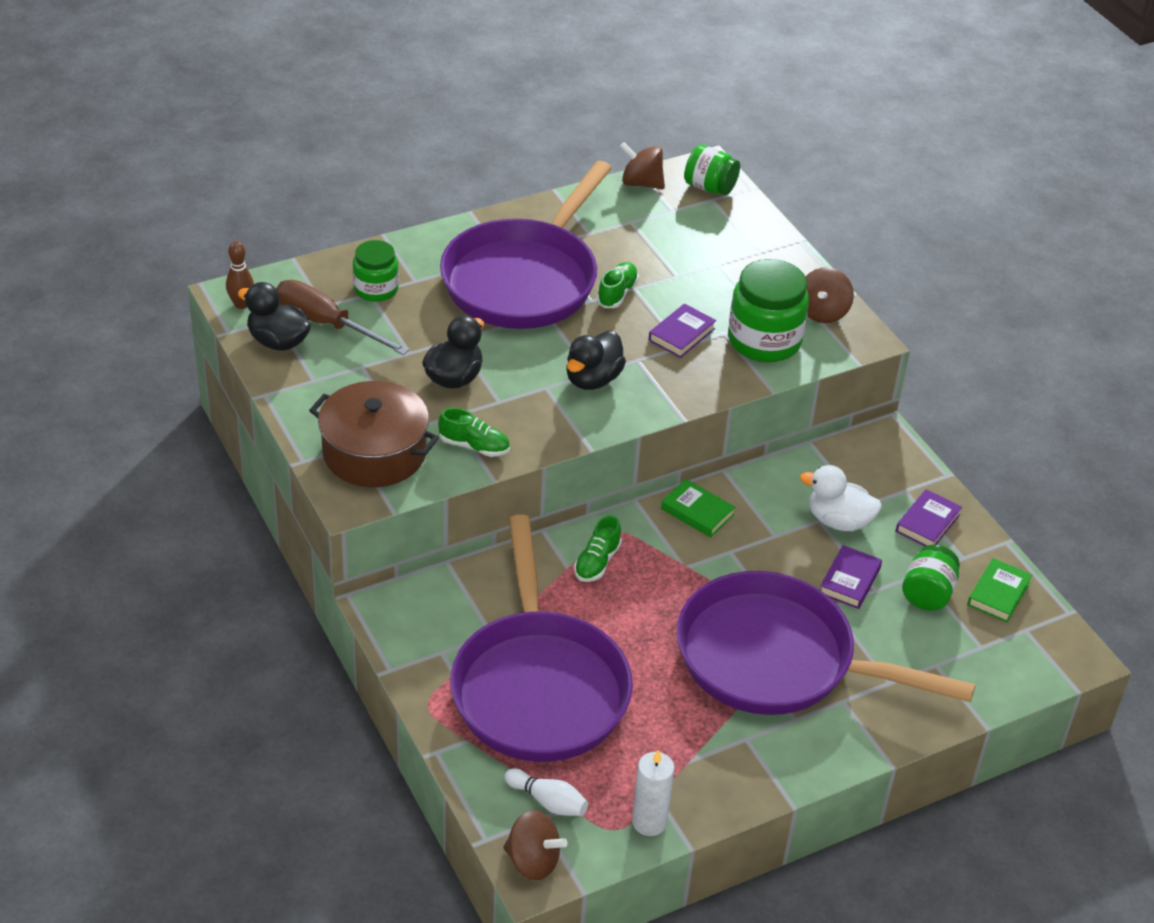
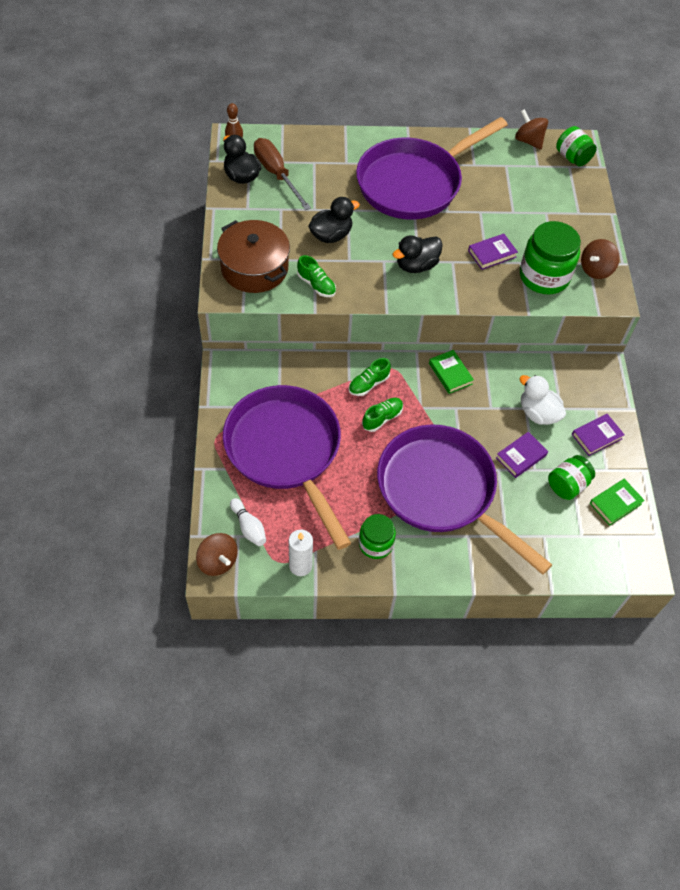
camera: 25 degrees right, 15 degrees up
green jar [353,240,399,302] -> green jar moved to [359,514,396,559]
purple pan [450,514,633,762] -> purple pan turned 135 degrees clockwise [223,385,351,550]
green shoe [597,262,639,308] -> green shoe moved to [362,398,403,432]

